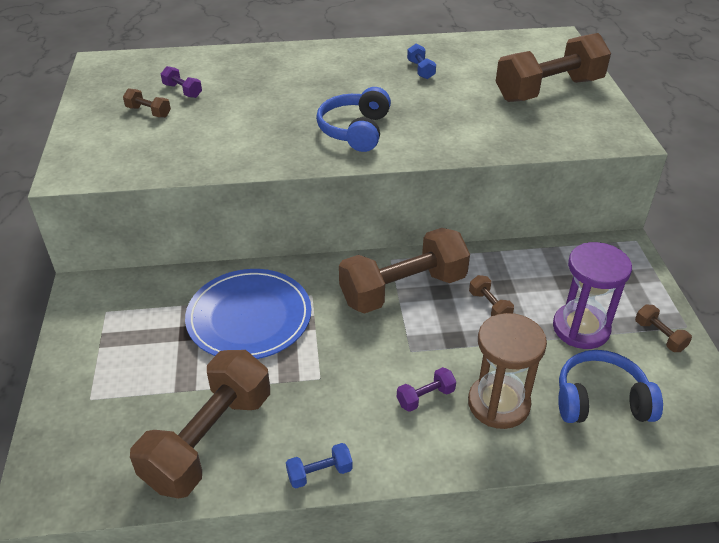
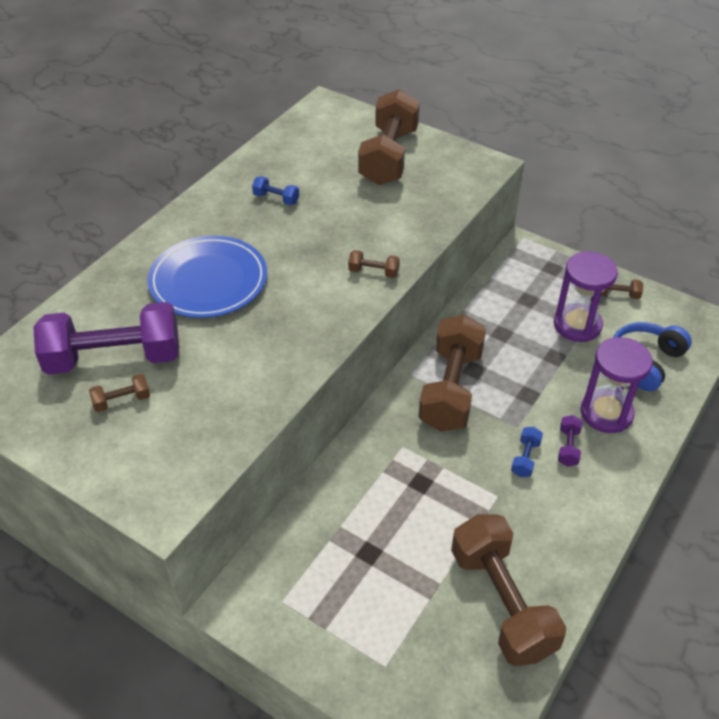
camera: 50 degrees left, 5 degrees up
purple dumbbell [161,66,202,98] -> purple dumbbell [33,302,179,375], size x2.46
blue plate [185,269,311,359] -> blue plate moved to [147,236,267,318]
blue dumbbell [286,443,353,488] -> blue dumbbell moved to [511,427,543,477]
blue headphones [316,87,391,152] -> none
brown hourglass [468,313,547,429] -> purple hourglass [581,337,653,433]
brown dumbbell [469,275,514,316] -> brown dumbbell moved to [348,250,400,278]

